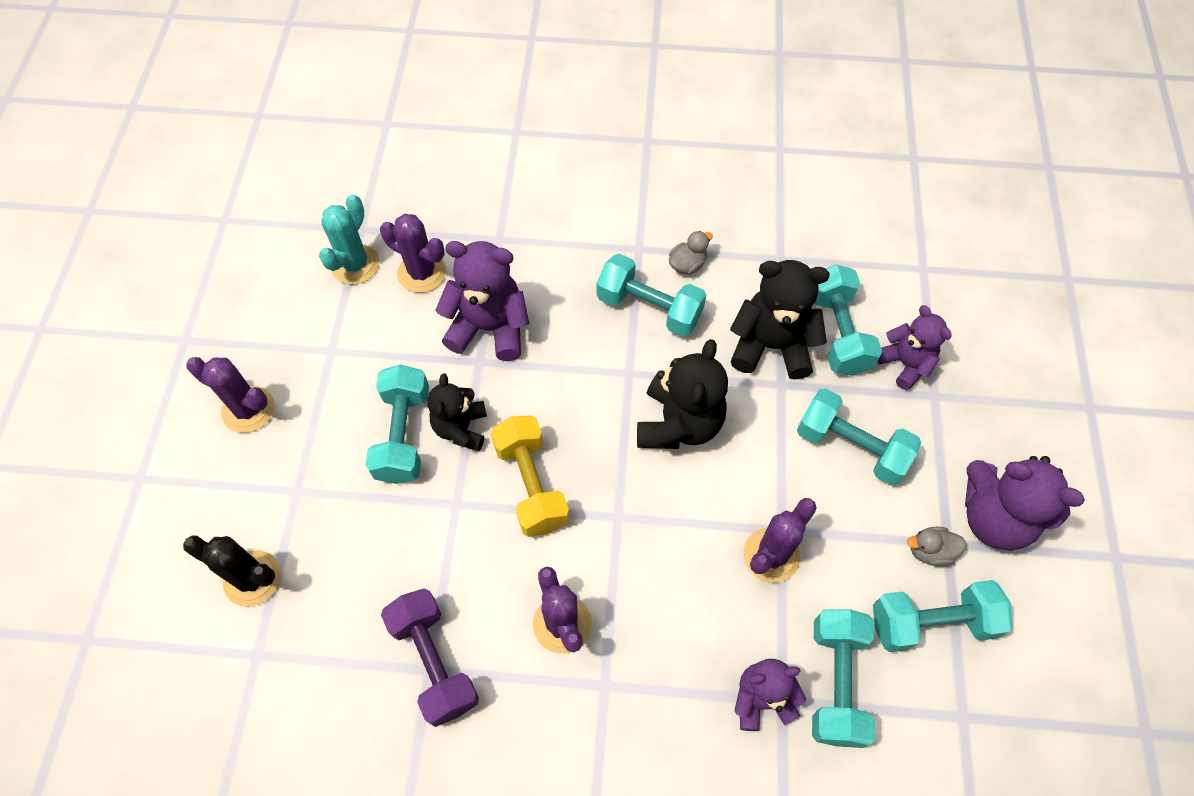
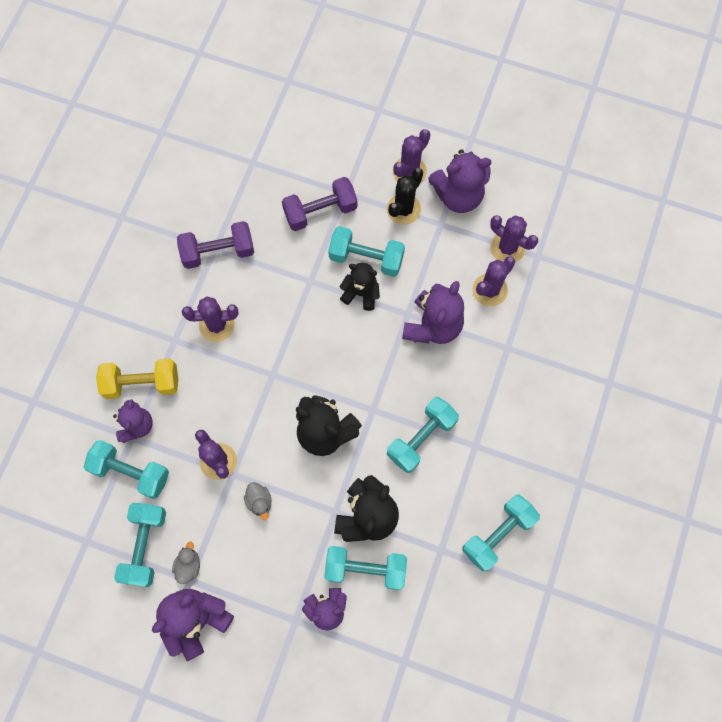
camera: 105 degrees right, 10 degrees up
black cactus [183,536,281,607] -> black cactus moved to [387,168,423,225]
turquoise cactus [319,195,379,284] -> purple cactus [490,215,538,263]
yellow dumbbell [491,415,569,537] -> yellow dumbbell moved to [96,359,178,399]
grey duck [669,231,713,275] -> grey duck moved to [244,482,272,520]
turquoise dumbbell [797,388,921,485] -> turquoise dumbbell moved to [462,494,540,571]
none -> purple dumbbell [282,177,357,231]
none -> purple teddy bear [428,149,491,213]

